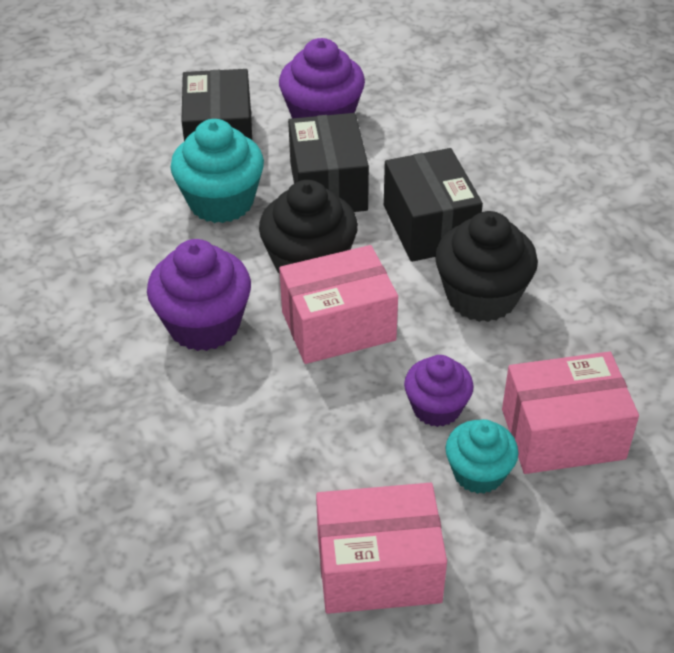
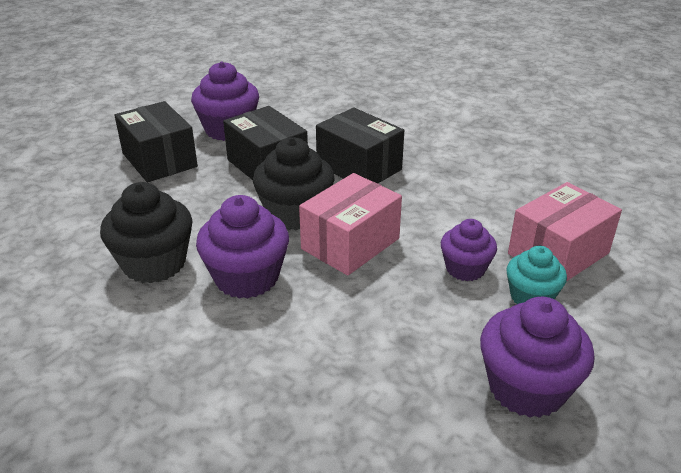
camera: 30 degrees left, 10 degrees down
turquoise cupcake [170,119,264,223] -> none
pink box [316,483,447,614] -> purple cupcake [480,297,595,418]
black cupcake [435,211,538,322] -> black cupcake moved to [100,182,192,283]

